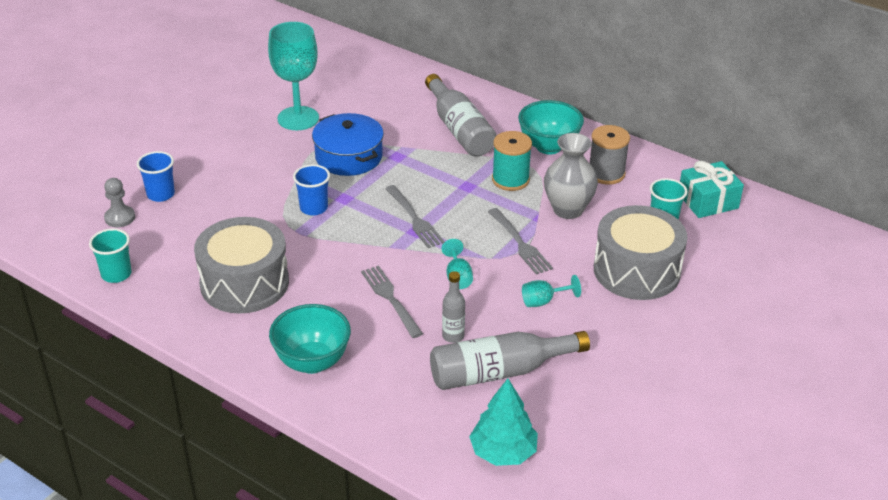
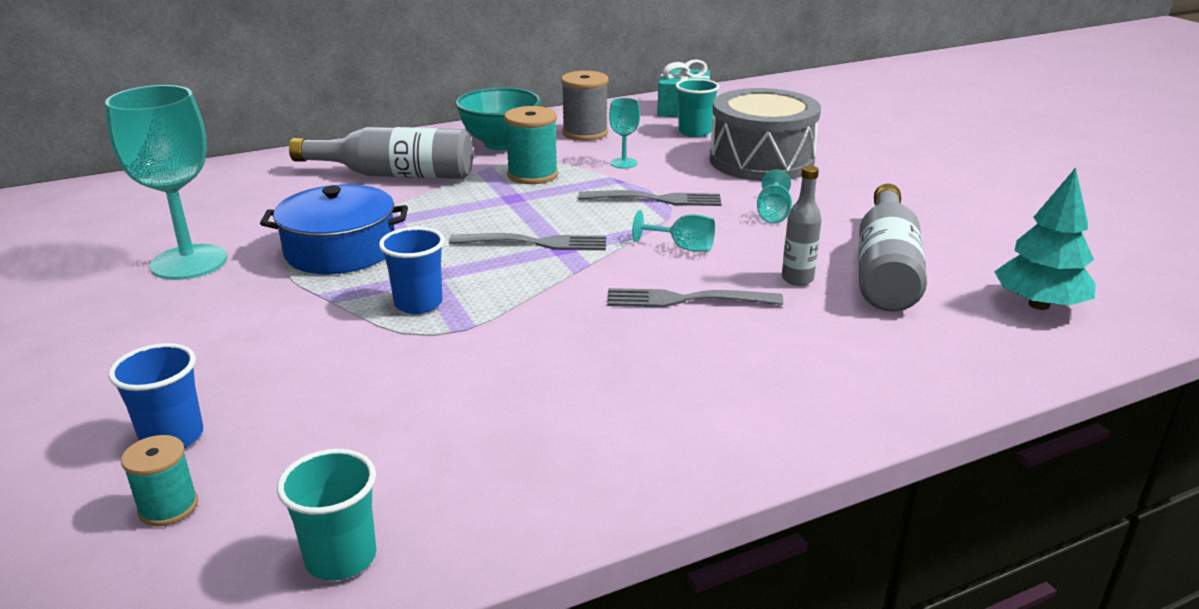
camera: 60 degrees left, 10 degrees down
grey pawn [104,178,135,227] -> turquoise spool [121,435,198,526]
grey drum [194,217,289,313] -> none
turquoise bowl [269,304,351,374] -> none
grey vase [544,133,598,219] -> turquoise goblet [609,98,640,169]

